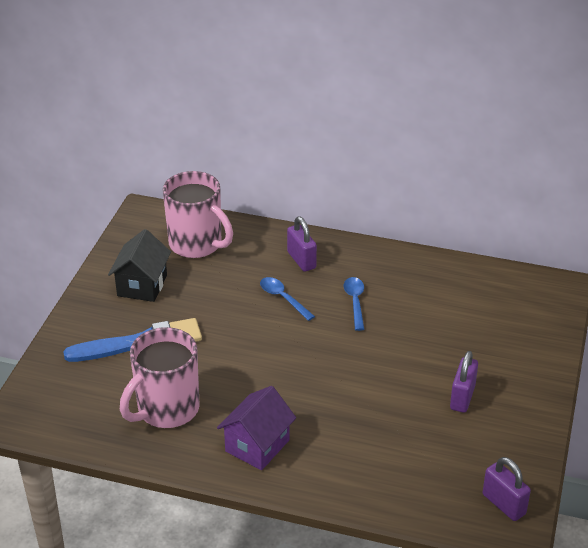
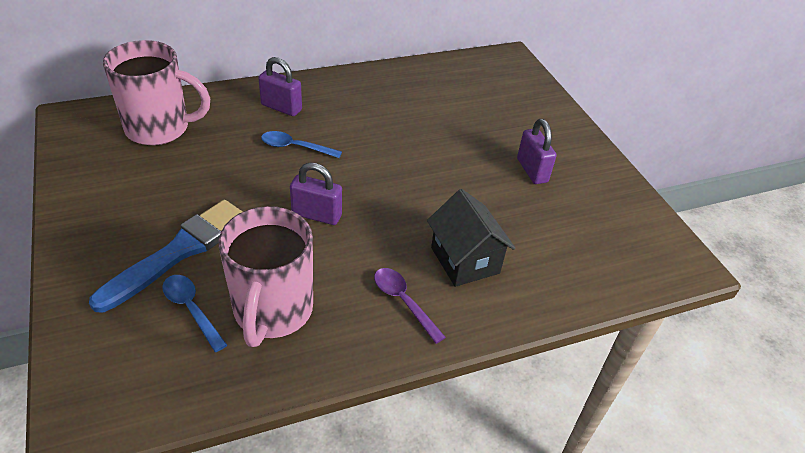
camera: 40 degrees left, 5 degrees up
black house [108,229,171,302] -> black house moved to [427,189,515,287]
purple house [217,386,296,470] -> purple spoon [374,268,446,344]
blue spoon [344,277,364,331] -> blue spoon moved to [162,275,227,352]
purple padlock [483,457,531,521] -> purple padlock moved to [290,163,342,225]

